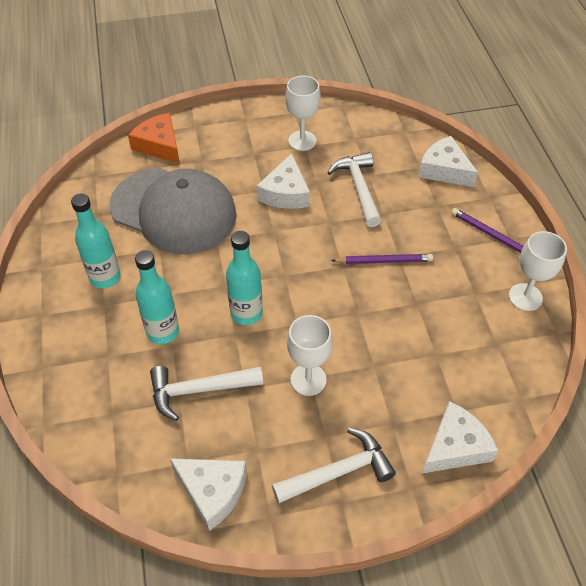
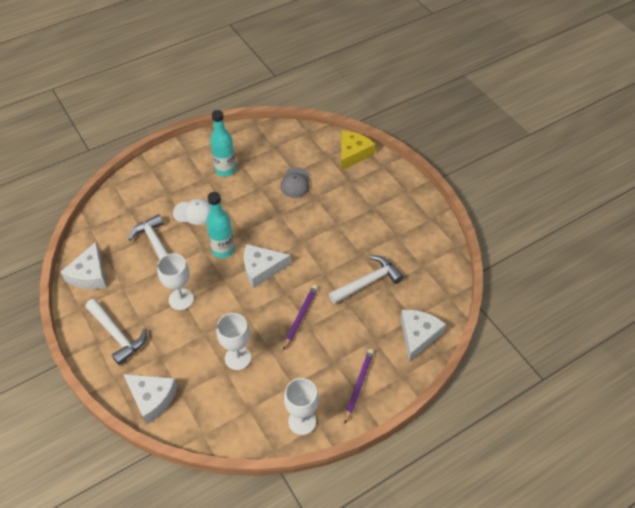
camera: 70 degrees right, 0 degrees up
grey cap [109,168,237,254] -> grey cap [281,167,310,198], size x0.41
orange cheese [128,113,180,164] -> yellow cheese [341,131,376,171]
turquoise bottle [135,250,179,344] -> white cap [173,198,210,225]
white cheese [257,153,310,209] -> white cheese moved to [244,244,291,288]
white goblet [285,75,321,151] -> white goblet moved to [217,313,251,370]
purple pencil [331,254,433,264] -> purple pencil turned 135 degrees counterclockwise [283,285,318,350]

